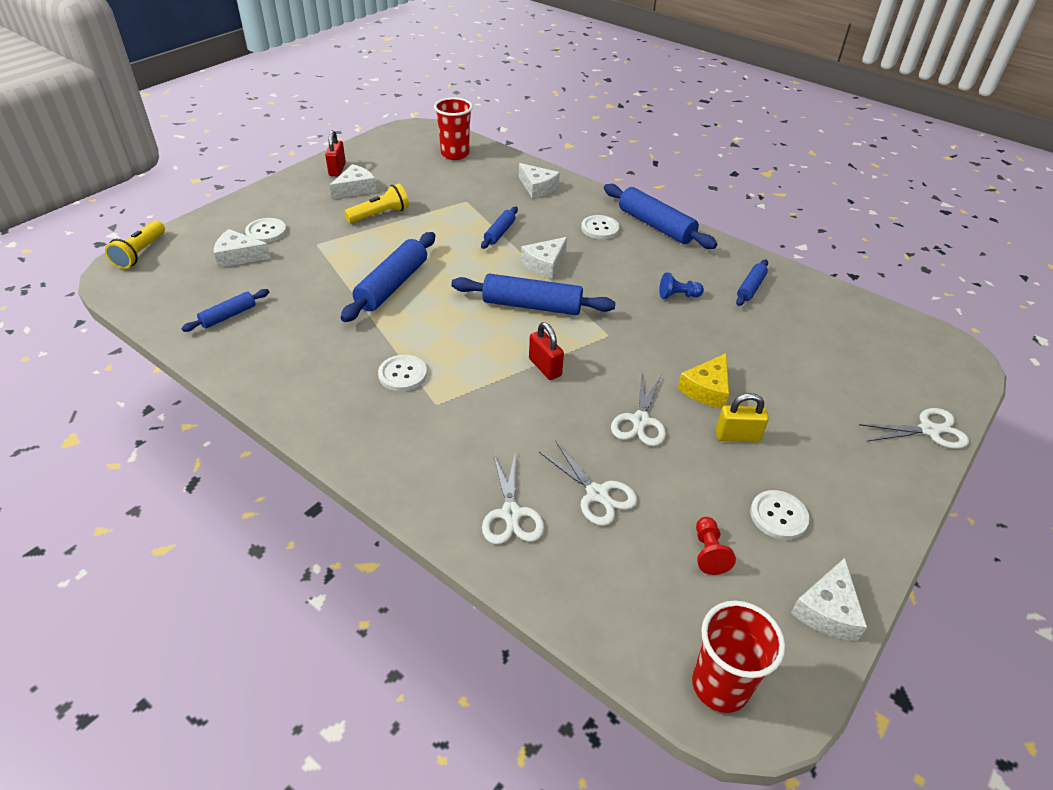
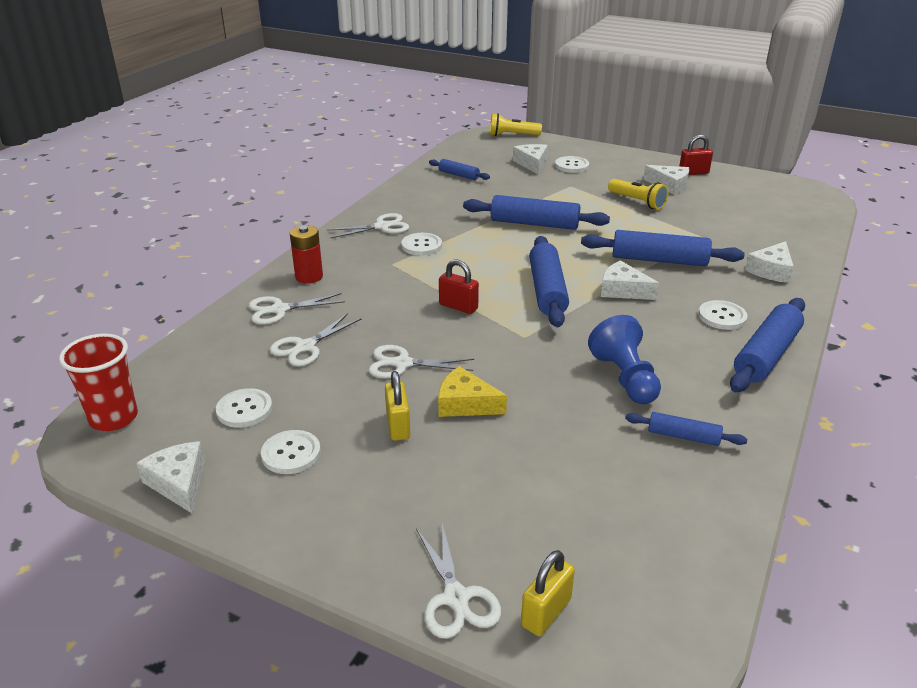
camera: 80 degrees right, 10 degrees down
red cup [434,98,473,160] -> none
blue rolling pin [481,207,518,249] -> blue rolling pin [581,230,745,266], size x1.82
red padlock [529,322,564,380] -> red padlock turned 75 degrees clockwise [439,259,479,314]
blue pawn [659,272,704,299] -> blue pawn [588,315,661,404], size x1.77
red pawn [696,517,736,575] -> white button [216,388,272,428]
white cheese [791,558,867,641] -> white cheese turned 45 degrees clockwise [137,441,205,514]
none -> red battery [290,225,323,283]
none -> white scissors [327,213,409,238]
none -> yellow padlock [521,550,575,636]

